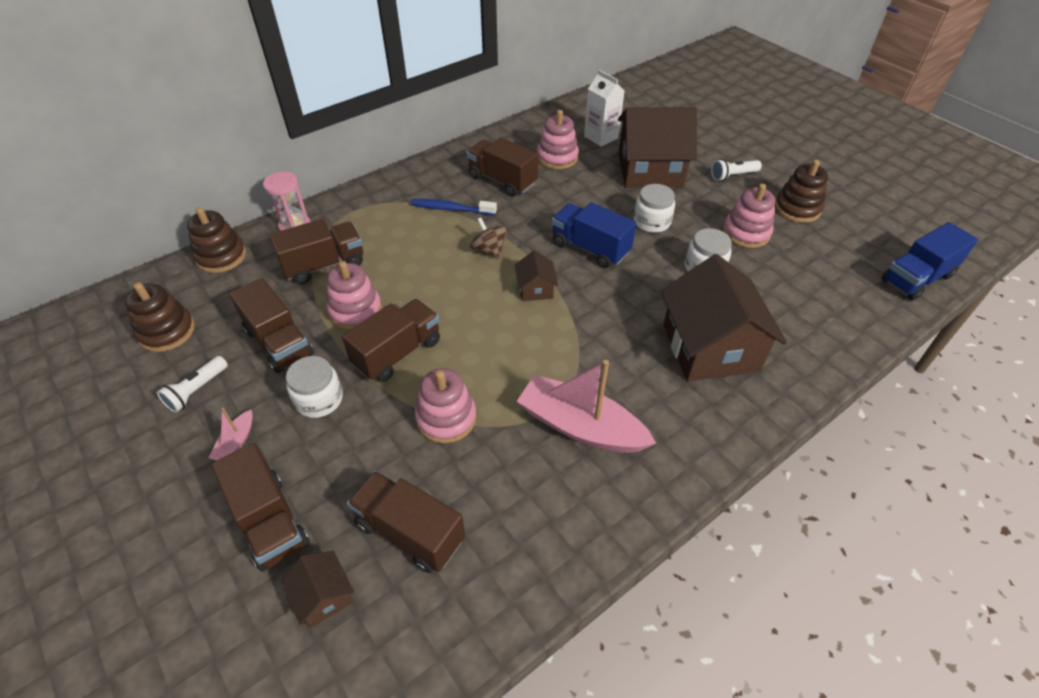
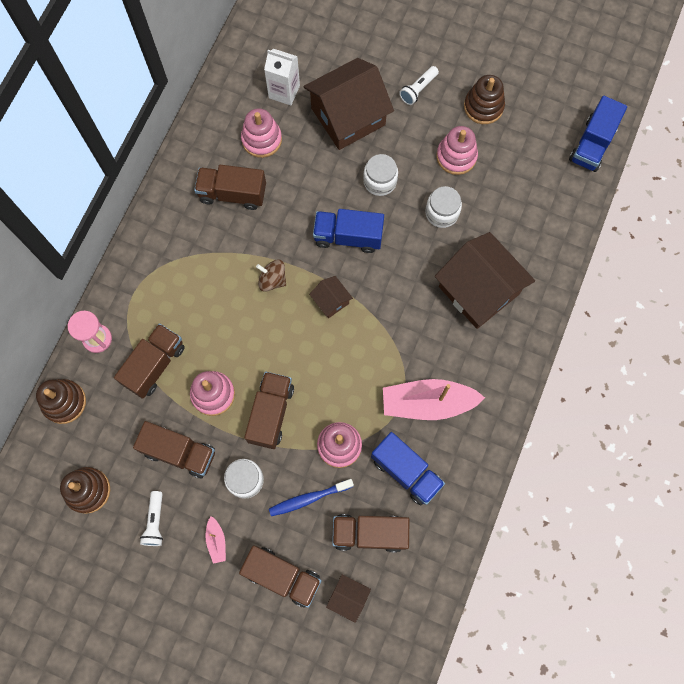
camera: 30 degrees left, 25 degrees up
blue toothbrush [410,199,497,215] -> blue toothbrush moved to [269,479,354,516]
none -> blue truck [371,432,445,505]

